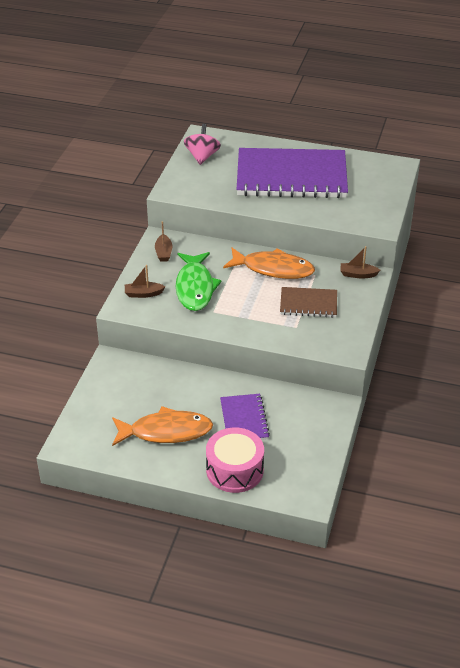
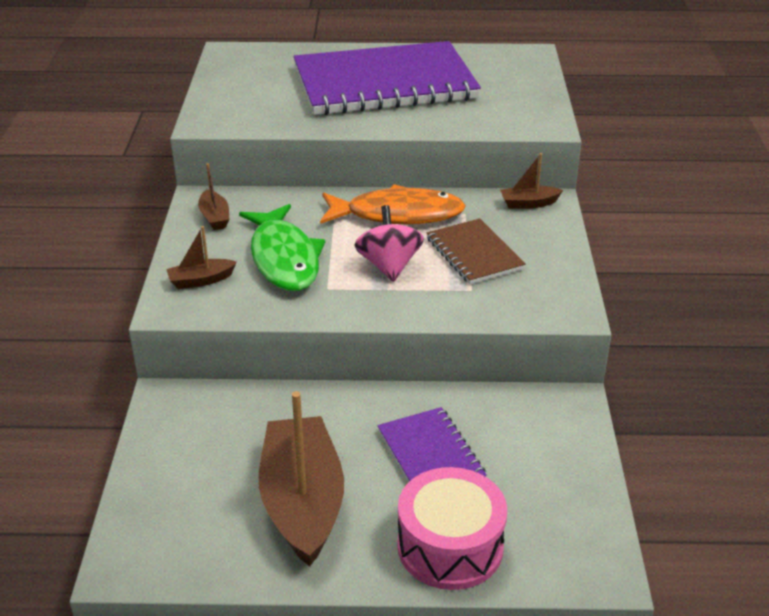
camera: 15 degrees left, 5 degrees down
orange fish [112,406,213,446] -> brown boat [259,391,344,567]
pink spinning top [184,124,221,165] -> pink spinning top moved to [354,205,424,282]
brown notebook [280,287,337,318] -> brown notebook turned 75 degrees clockwise [427,219,526,284]

